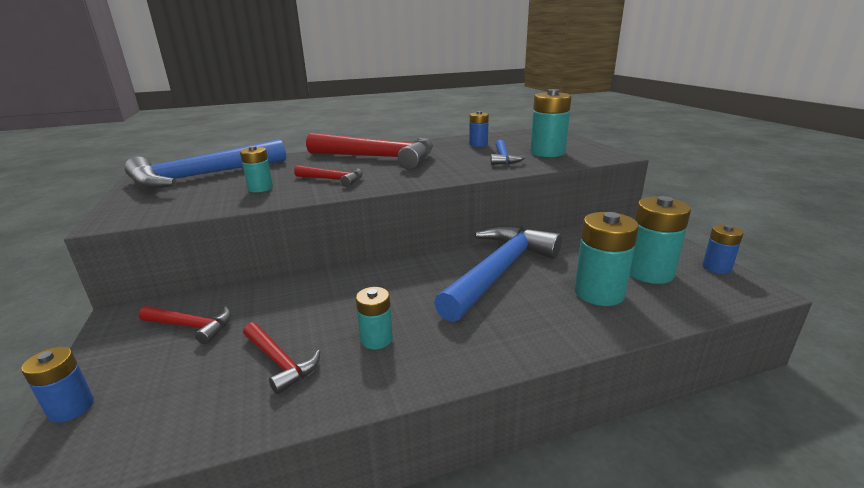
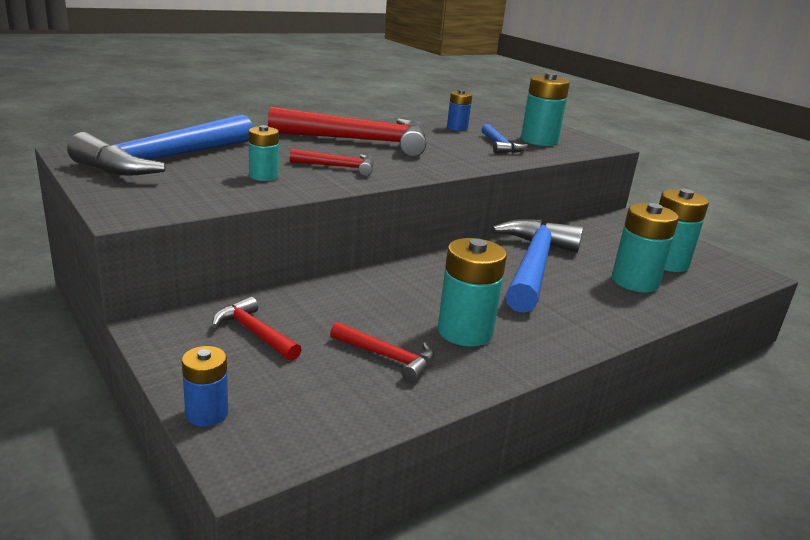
camera: 20 degrees left, 0 degrees up
red hammer [139,306,231,344] -> red hammer turned 135 degrees counterclockwise [212,297,302,361]
turquoise battery [356,287,393,349] -> turquoise battery [438,238,507,346], size x1.71
blue battery [702,224,744,274] -> none

